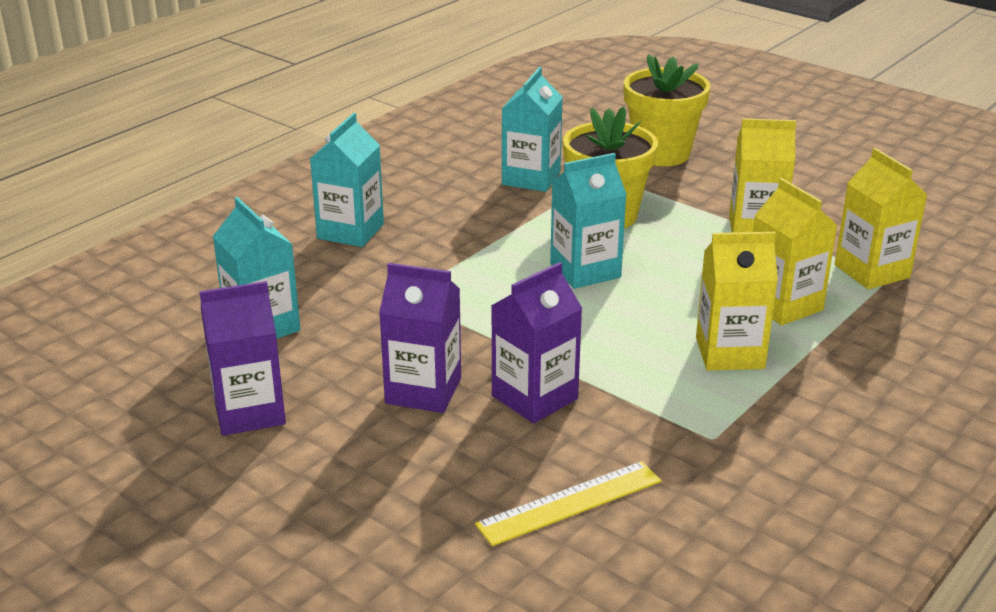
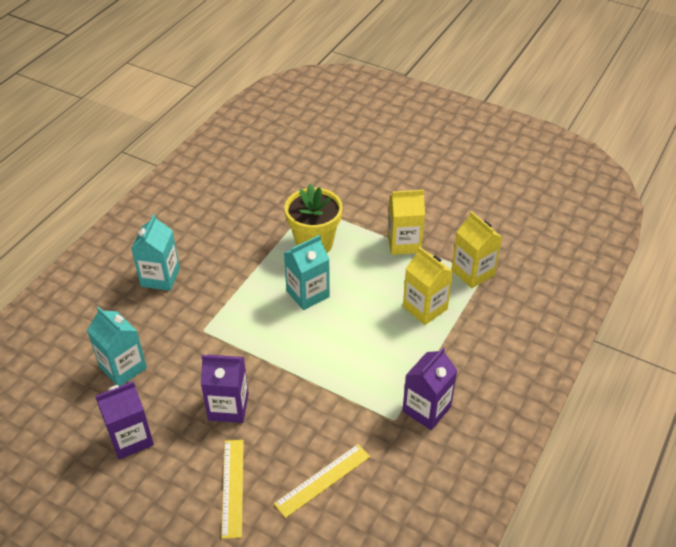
camera: 10 degrees left, 15 degrees up
purple carton [491,262,583,423] -> purple carton moved to [402,347,458,430]
turquoise carton [502,67,563,192] -> none
yellow flower pot [624,54,710,166] -> none
yellow carton [696,232,778,370] -> none
none -> yellow ruler [221,440,244,539]

